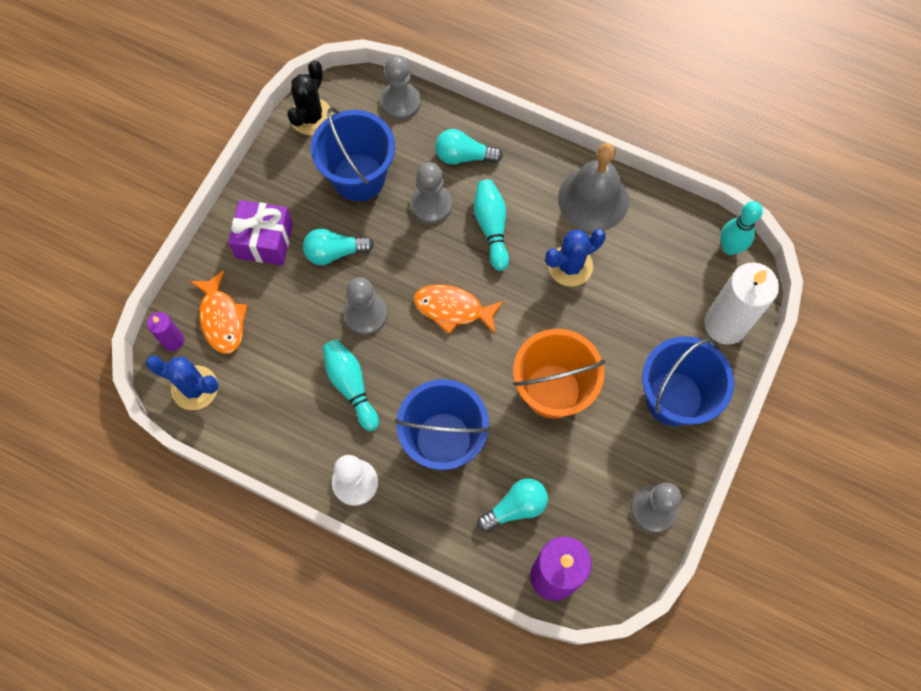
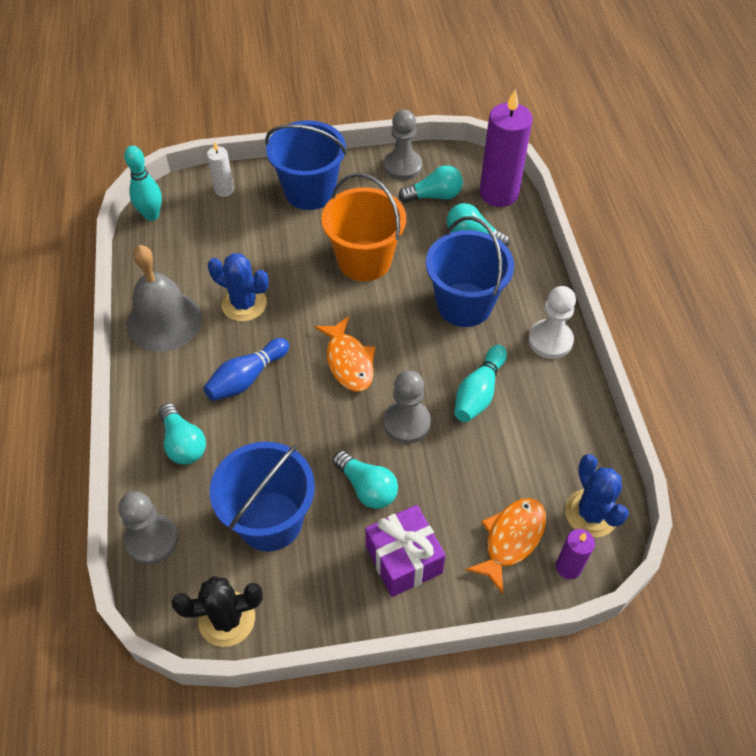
camera: 125 degrees left, 15 degrees down
grey pawn [410,162,452,224] -> none
turquoise bowling pin [474,179,509,271] -> blue bowling pin [203,338,289,401]
white candle [704,263,779,345] -> white candle [207,141,234,197], size x0.50
none -> turquoise light bulb [398,165,463,203]

